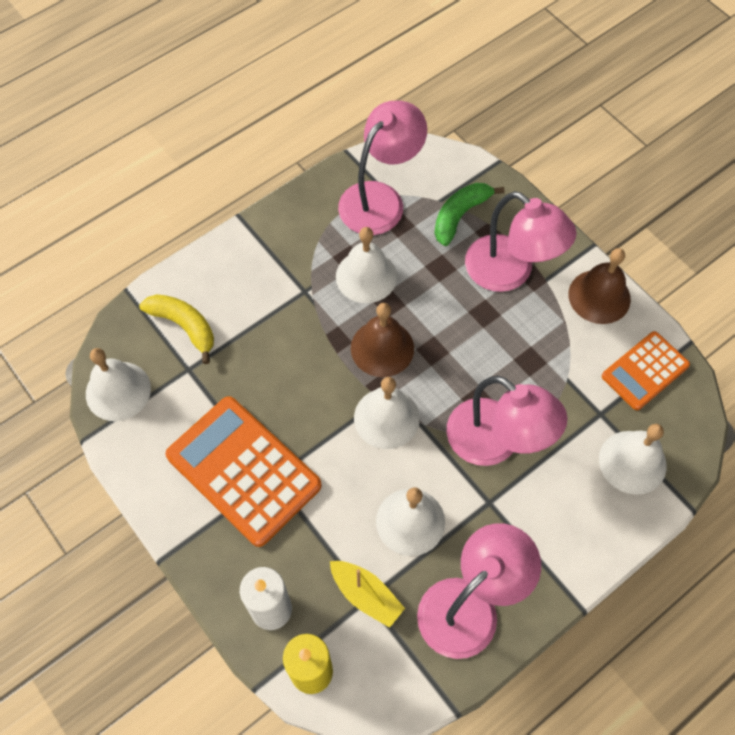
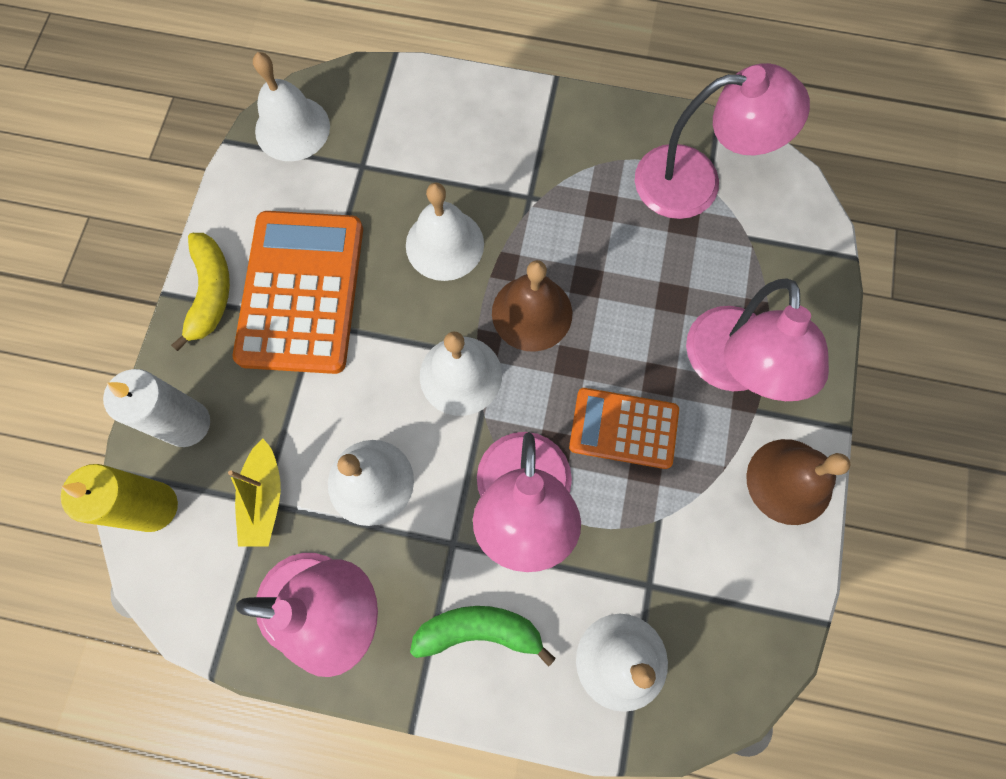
camera: 50 degrees right, 10 degrees up
yellow banana [139,294,214,364] -> yellow banana moved to [171,233,230,351]
white bell [336,227,397,303] -> white bell moved to [406,182,484,281]
green banana [434,183,505,246] -> green banana moved to [410,606,556,667]
orange calculator [602,331,690,410] -> orange calculator moved to [569,388,679,469]

